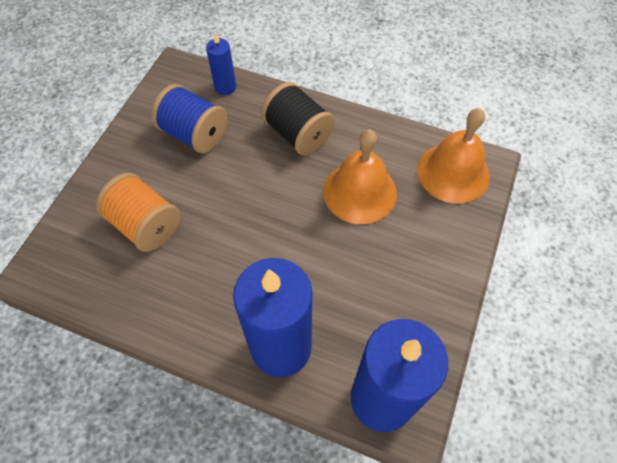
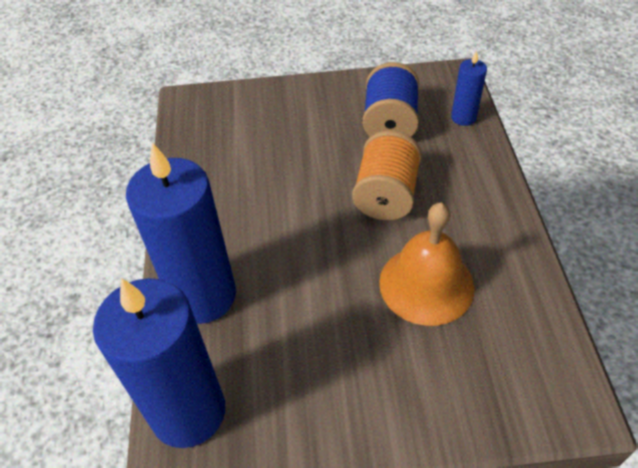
camera: 65 degrees right, 10 degrees down
orange spool [96,173,180,252] -> orange spool moved to [352,130,422,220]
black spool [261,82,335,155] -> none
orange bell [417,108,490,204] -> none

